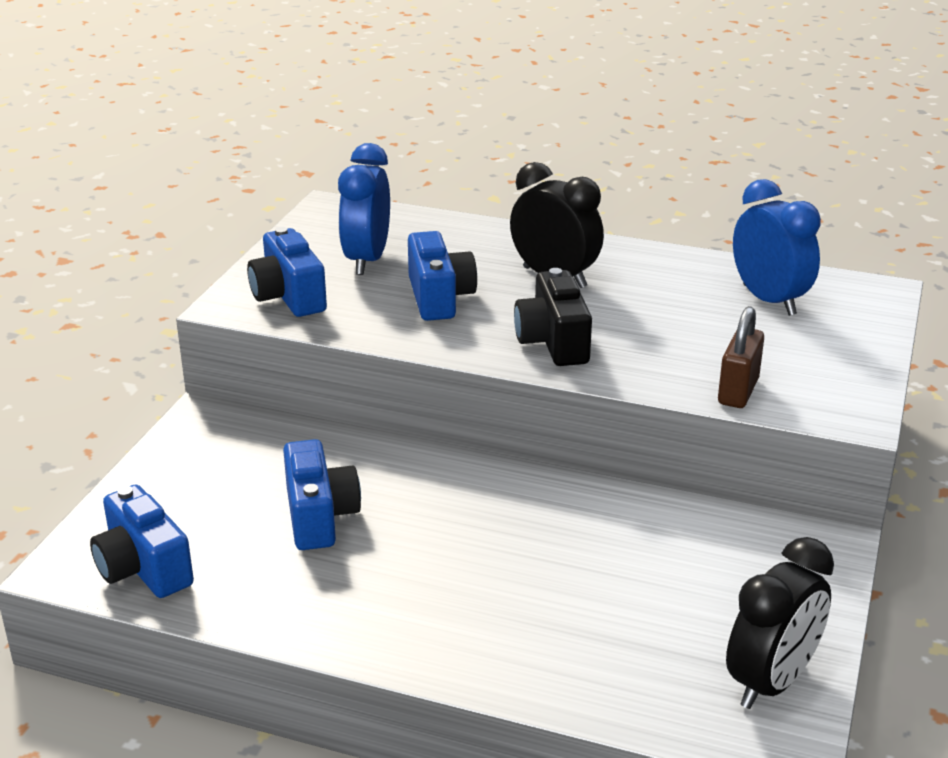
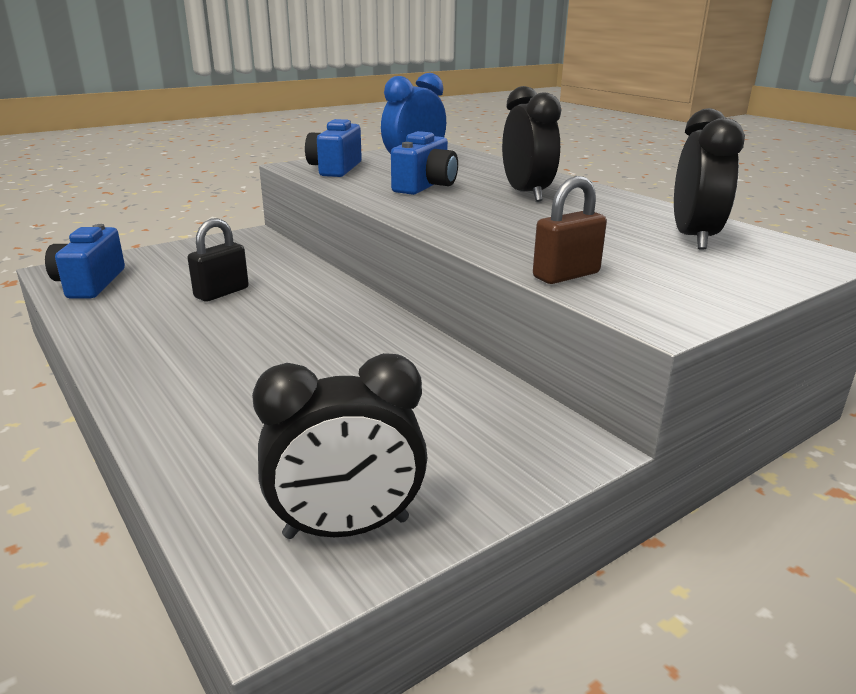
camera: 35 degrees right, 5 degrees down
blue camera [283,439,361,550] -> black padlock [187,218,249,302]
black camera [514,268,592,366] -> none
blue clock [733,179,821,316] -> black clock [674,108,745,250]

